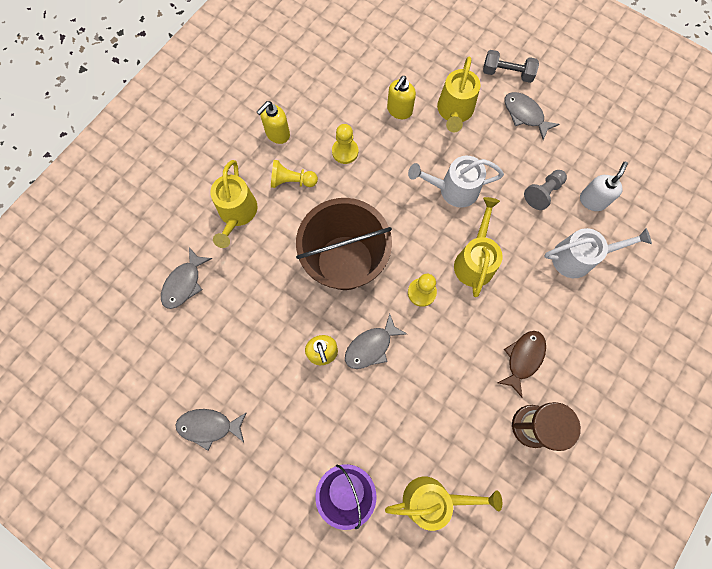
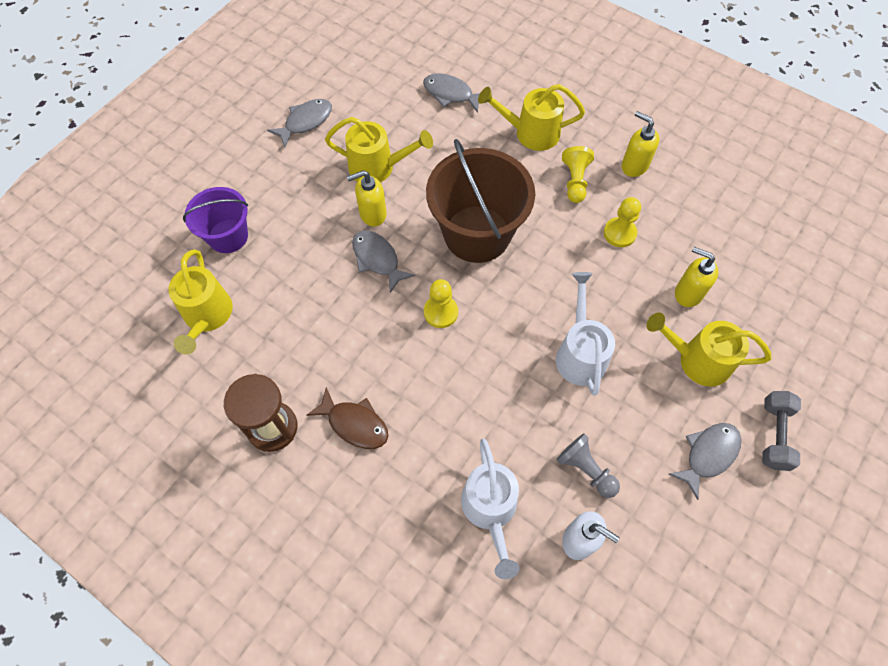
camera: 90 degrees right, 10 degrees down
grey fish [176,409,247,451] -> grey fish turned 45 degrees clockwise [267,99,332,147]
yellow watering can [454,197,503,297] -> yellow watering can moved to [325,117,433,182]

